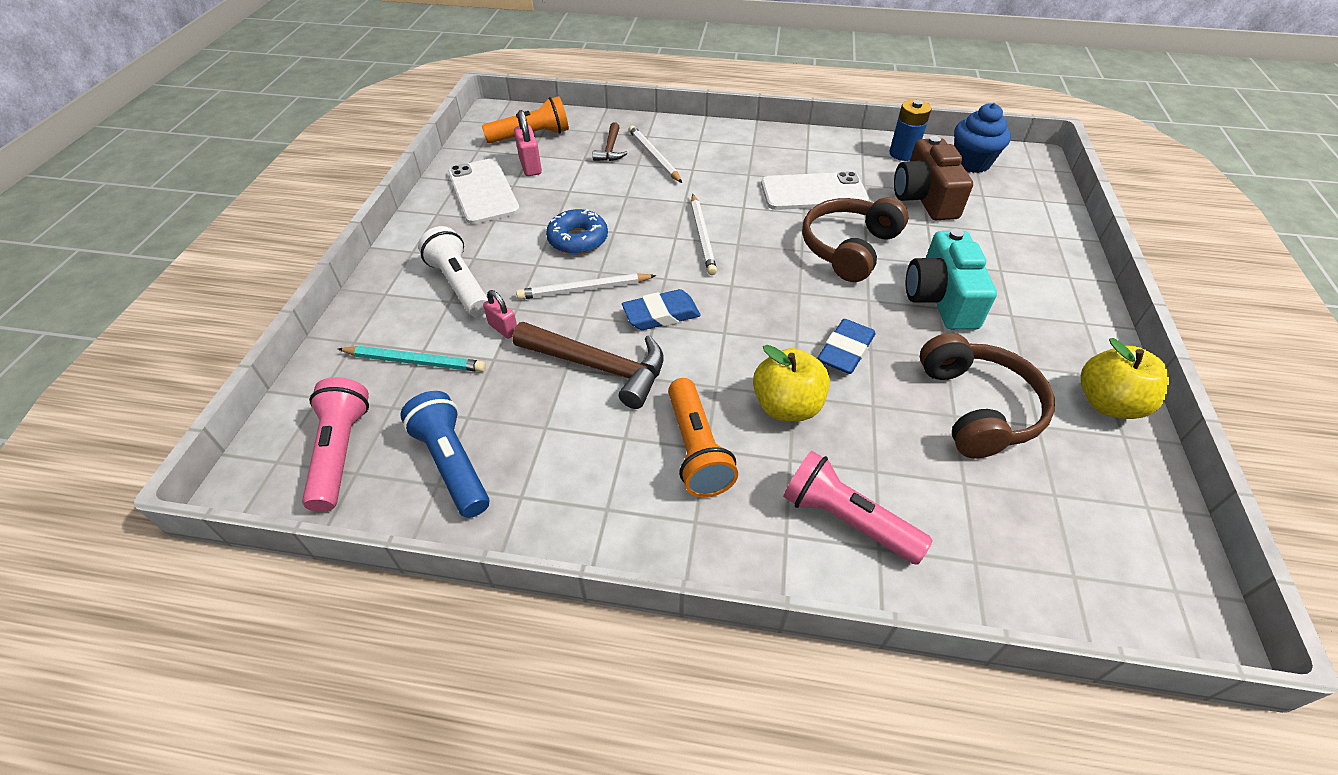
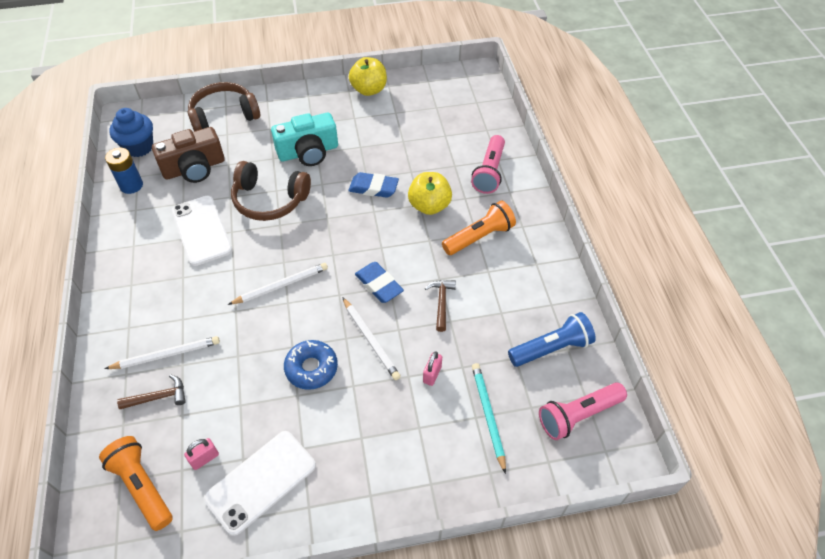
camera: 110 degrees left, 5 degrees up
blue flashlight [400,391,489,518] -> blue flashlight turned 150 degrees counterclockwise [508,312,596,367]
white flashlight [418,226,488,317] -> none
brown hammer [512,322,664,409] -> brown hammer [425,280,456,332], size x0.55
pink padlock [514,110,542,176] -> pink padlock [184,438,219,470], size x0.67
white pencil [628,125,682,183] -> white pencil turned 150 degrees counterclockwise [105,336,220,369]
brown headphones [920,333,1055,458] -> brown headphones moved to [188,82,260,131]

